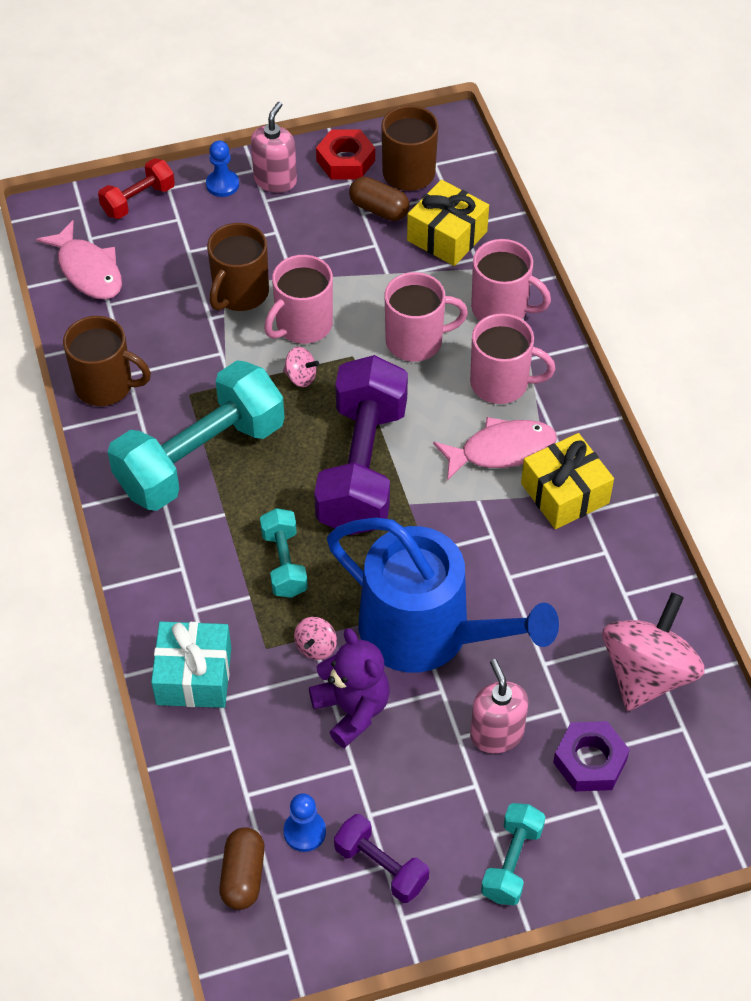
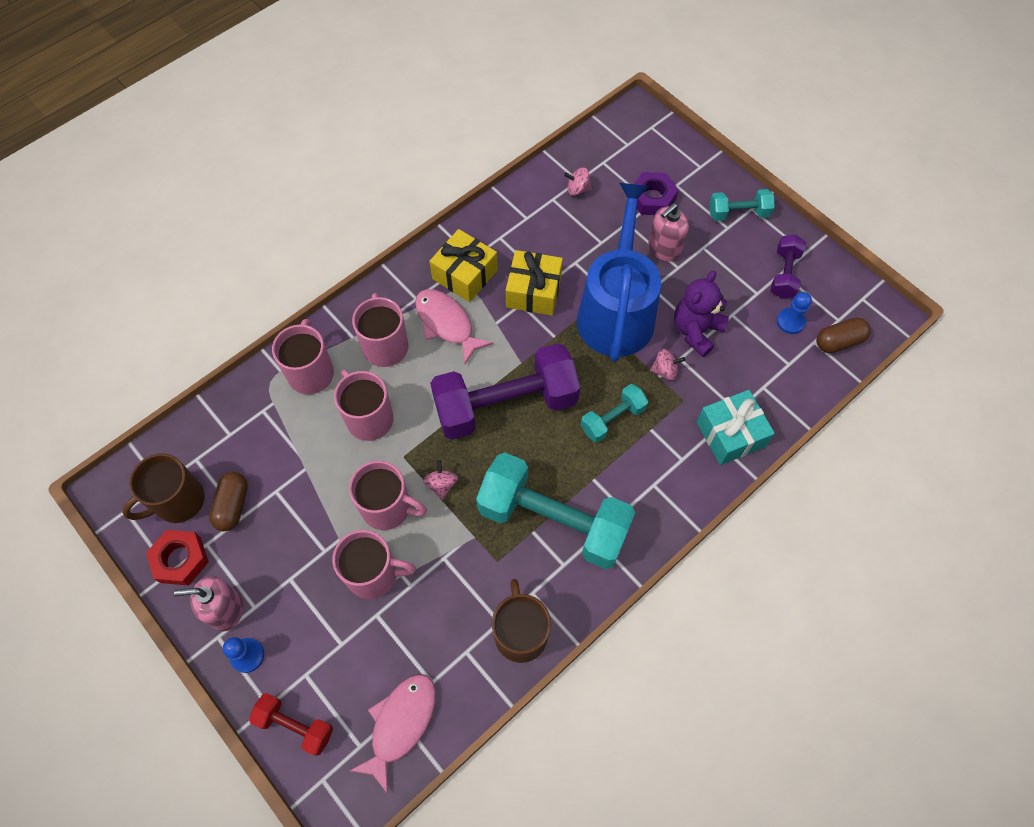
camera: 115 degrees left, 10 degrees up
brown mug [207,223,269,311] -> pink mug [332,530,416,599]
yellow gift [407,180,489,266] -> yellow gift moved to [506,250,563,316]
pink spinning top [602,592,705,711] -> pink spinning top [564,168,592,196], size x0.42

